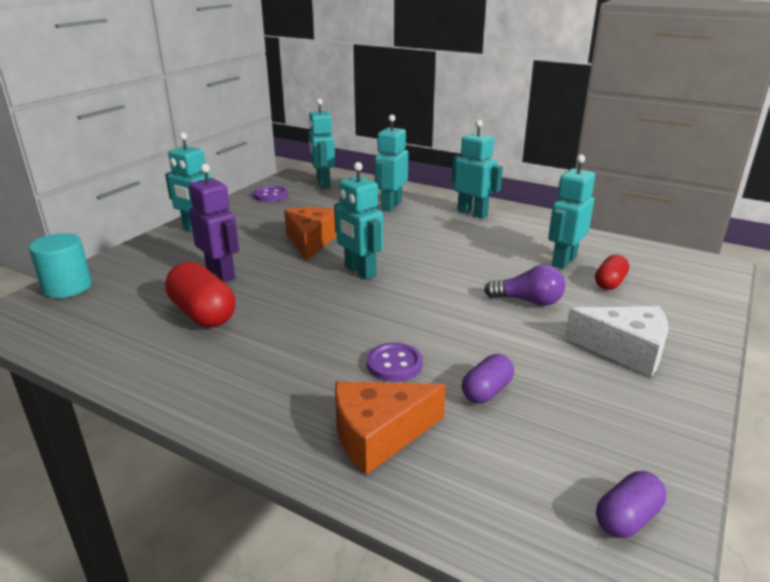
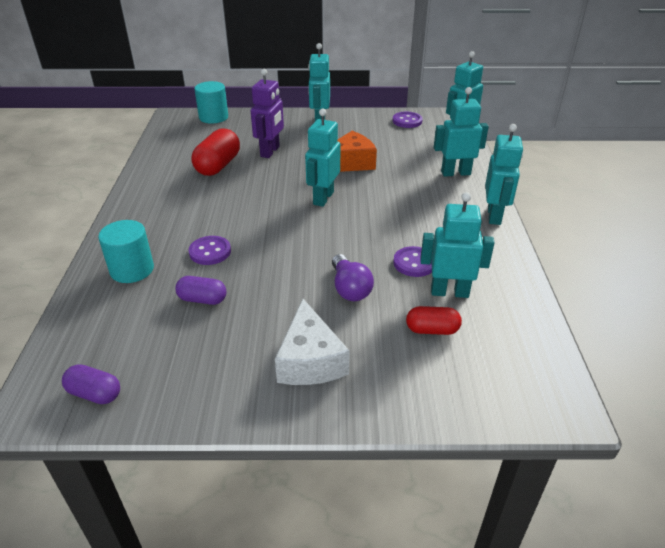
camera: 60 degrees right, 10 degrees up
orange cheese [335,382,446,475] -> turquoise cylinder [98,220,154,283]
none -> purple button [393,246,432,277]

